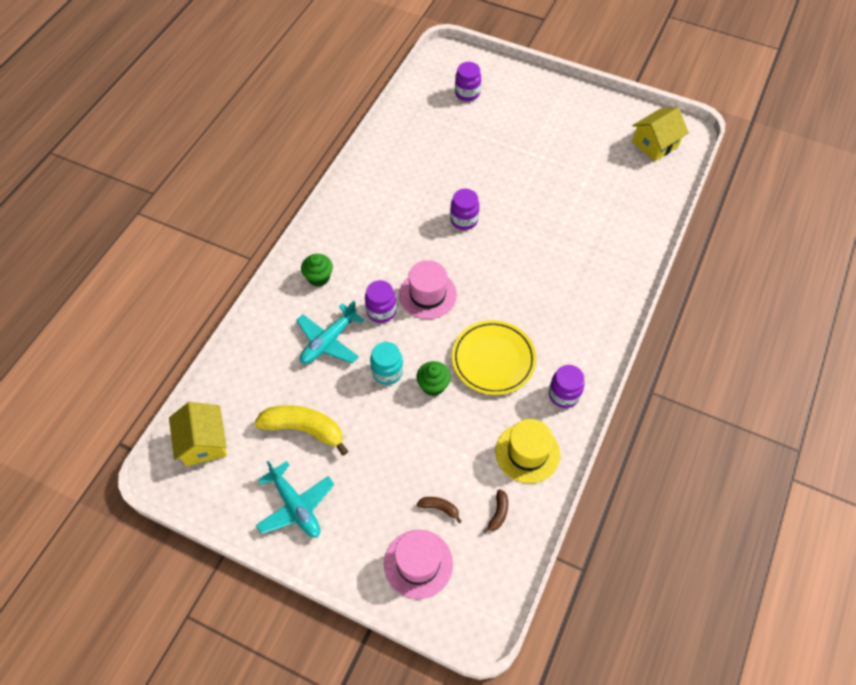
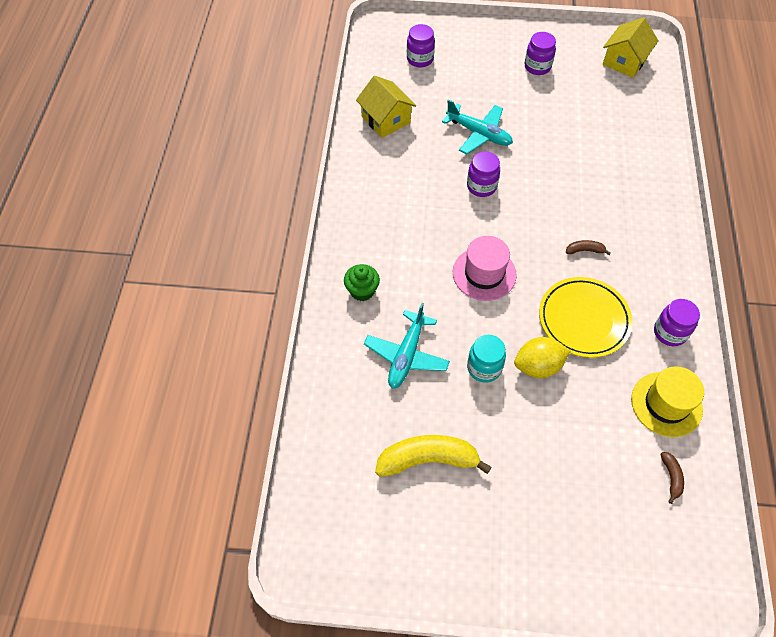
camera: 20 degrees left, 0 degrees up
yellow house [169,402,227,466] -> yellow house moved to [356,76,416,138]
turquoise plane [256,461,334,538] -> turquoise plane moved to [442,99,513,154]
purple jar [365,280,396,323] -> purple jar moved to [524,32,556,75]
pink hat [384,530,453,599] -> none
green cupcake [416,361,451,396] -> yellow lemon [514,337,570,378]
brown banana [417,497,462,523] -> brown banana moved to [566,240,611,255]

